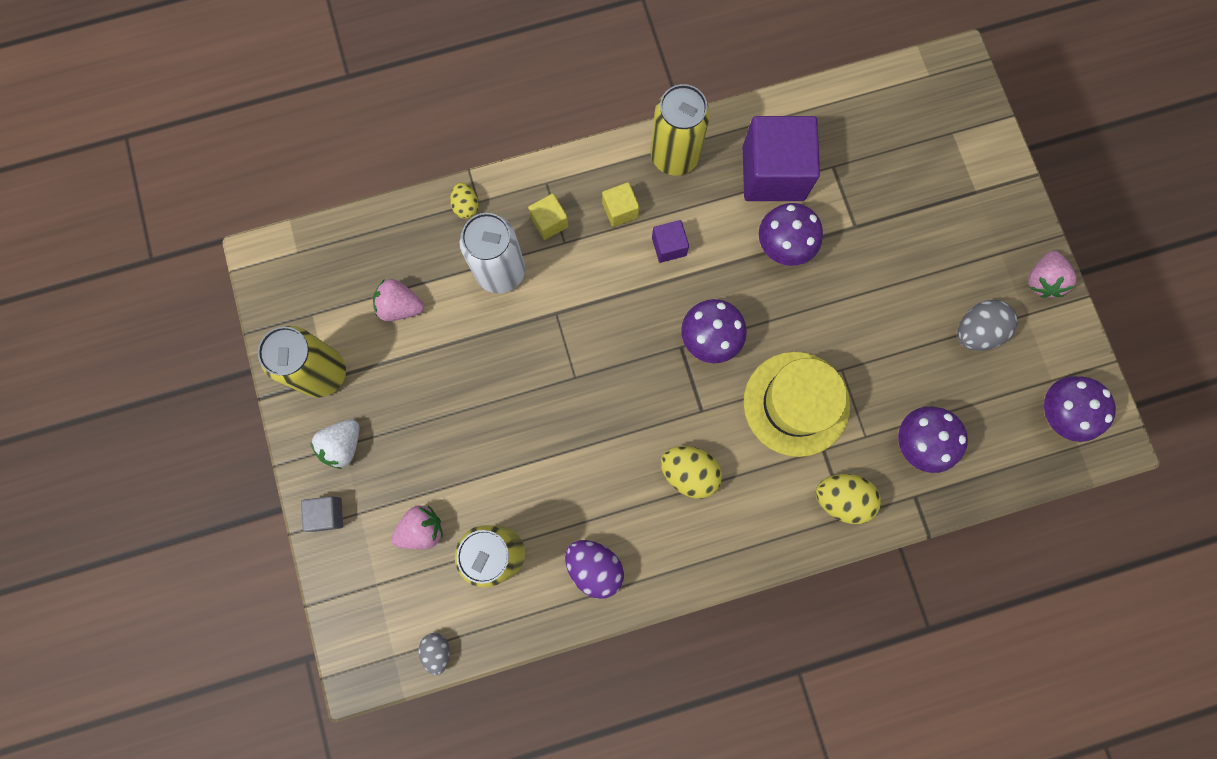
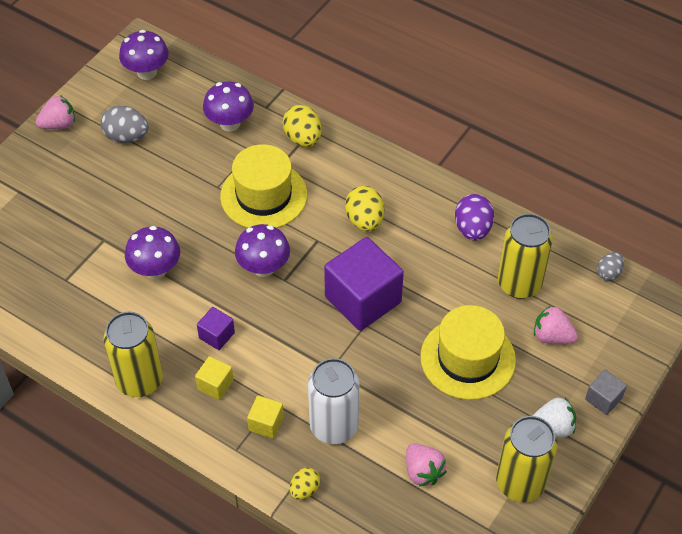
camera: 130 degrees left, 25 degrees down
purple cube [743,116,820,201] -> purple cube moved to [324,237,404,331]
none -> yellow hat [420,305,516,400]

